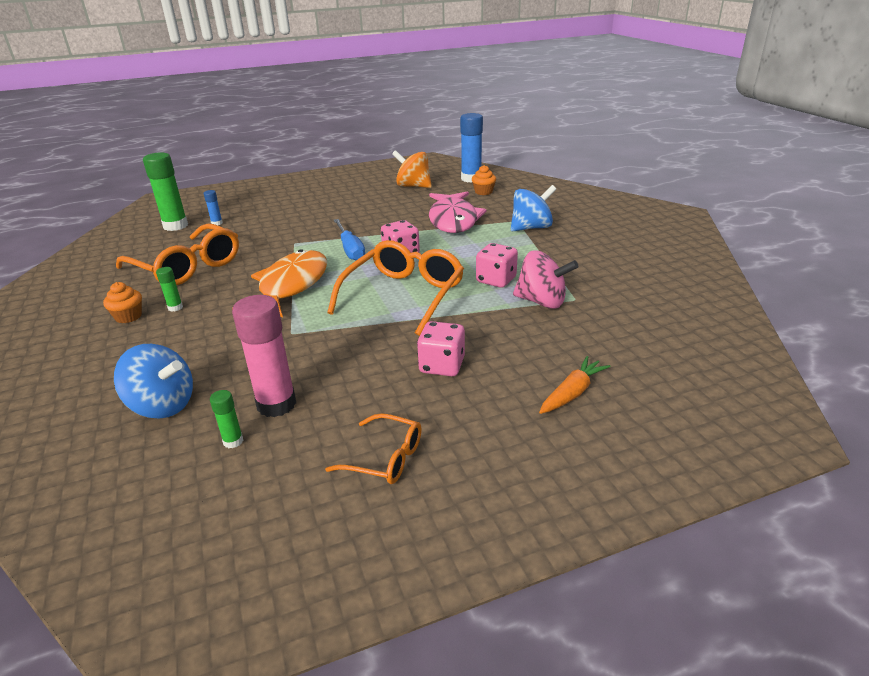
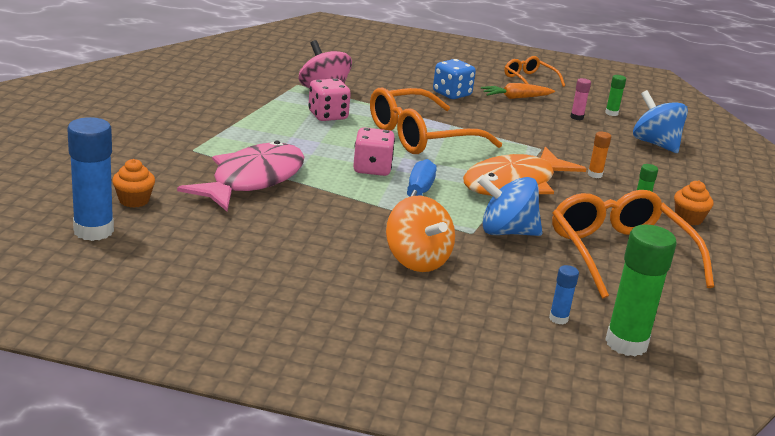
camera: 150 degrees left, 5 degrees down
pink glue stick [232,295,296,417] -> pink glue stick [570,78,591,120], size x0.47
orange spinning top [392,150,432,188] -> orange spinning top moved to [386,196,455,272]
pink dice [417,321,465,376] -> blue dice [433,59,476,99]
blue spinning top [511,185,556,231] -> blue spinning top moved to [477,175,543,236]
orange carrot [539,356,611,414] -> orange carrot moved to [481,83,555,99]
none -> orange glue stick [588,132,611,178]

